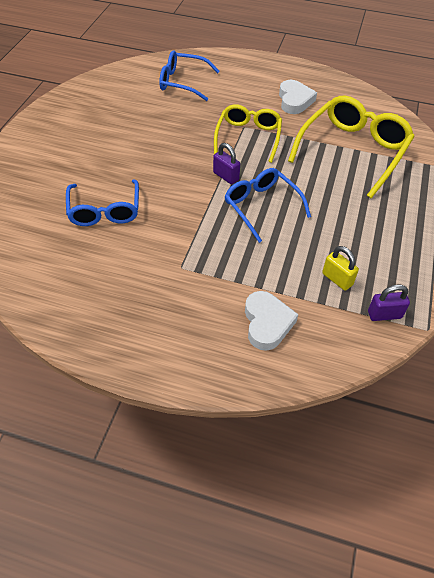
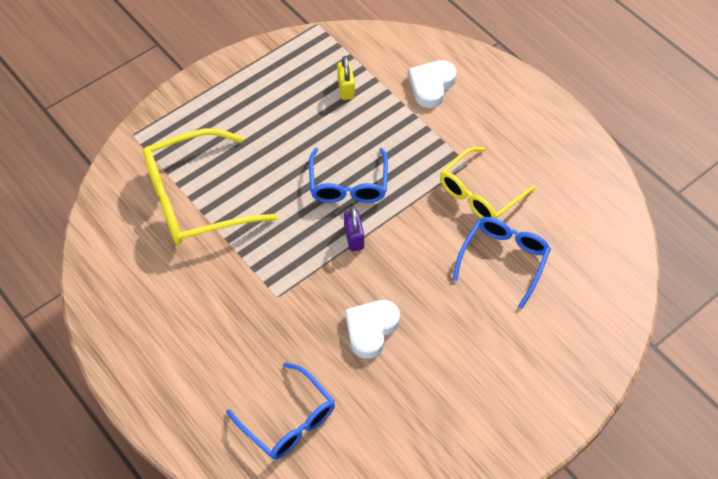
camera: 145 degrees left, 5 degrees up
yellow glasses [214,104,282,163] -> yellow glasses moved to [440,147,535,218]
white heart [279,80,317,114] -> white heart moved to [345,300,400,359]
purple padlock [368,284,410,321] -> none

